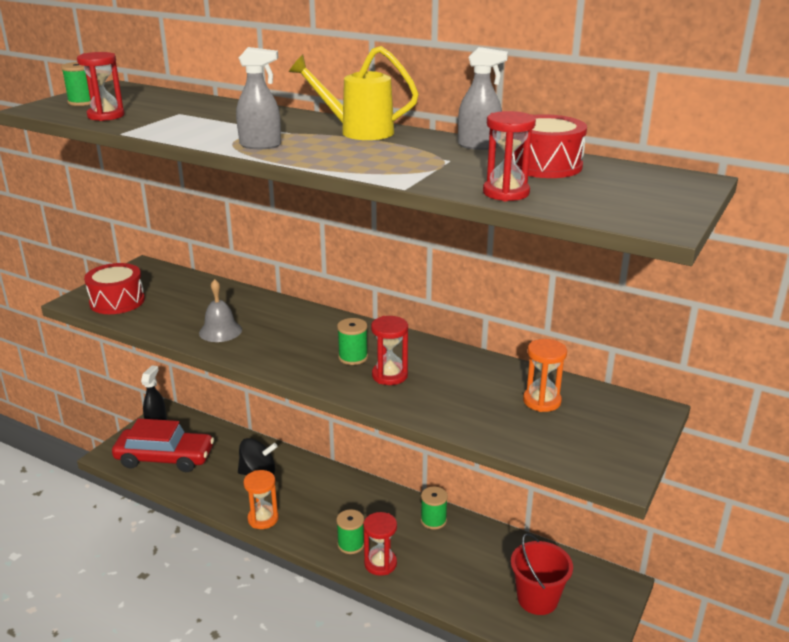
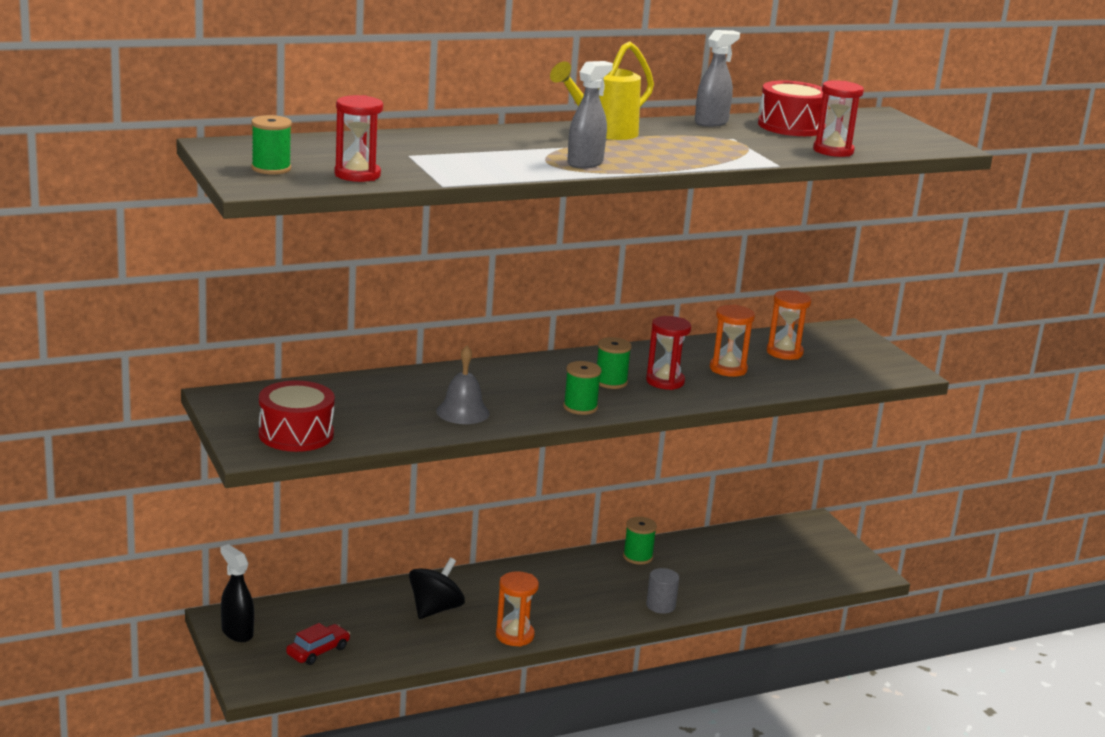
camera: 55 degrees left, 5 degrees down
red car [112,418,214,472] -> red car [286,623,350,665], size x0.48
green spool [336,509,364,554] -> green spool moved to [563,361,601,415]
red hourglass [363,512,397,576] -> grey cylinder [646,568,679,614]
red bucket [511,533,573,615] -> none
none -> orange hourglass [710,305,755,377]

